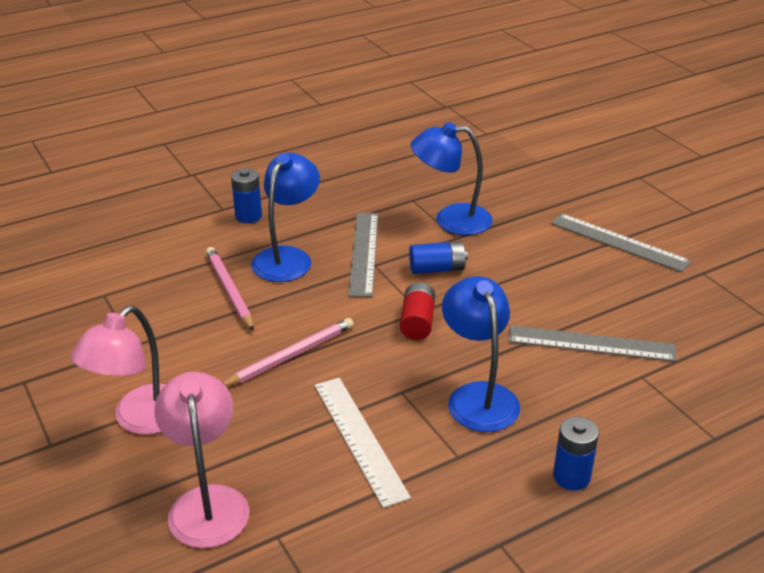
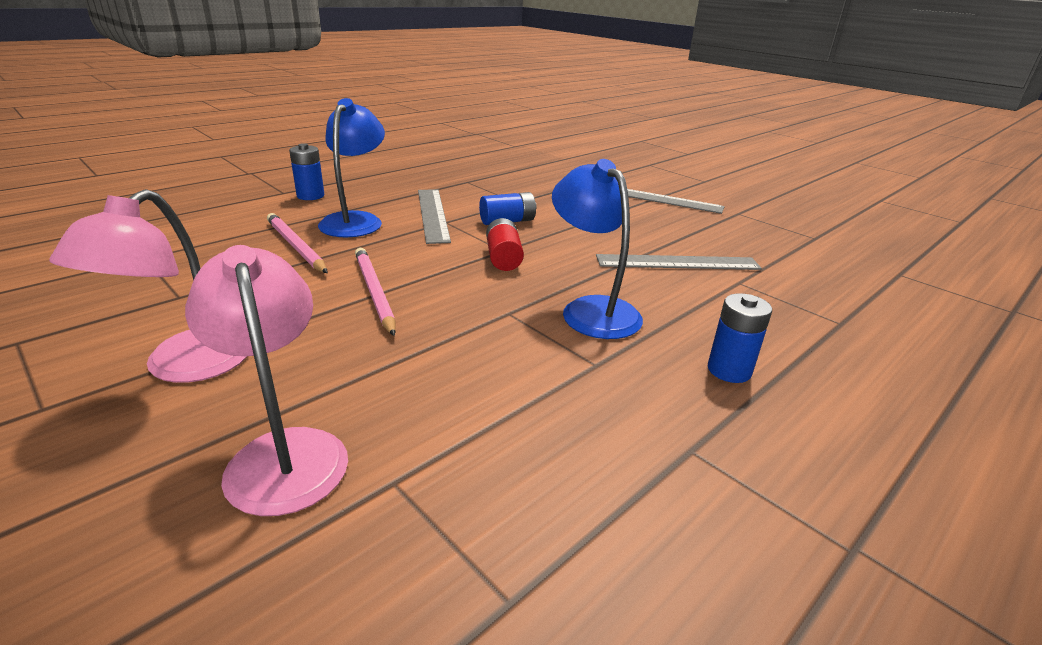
camera: 15 degrees left, 5 degrees down
pink pencil [223,318,354,386] -> pink pencil turned 60 degrees counterclockwise [355,248,396,336]
white ruler [315,378,411,508] -> none
blue lamp [411,122,493,235] -> none

